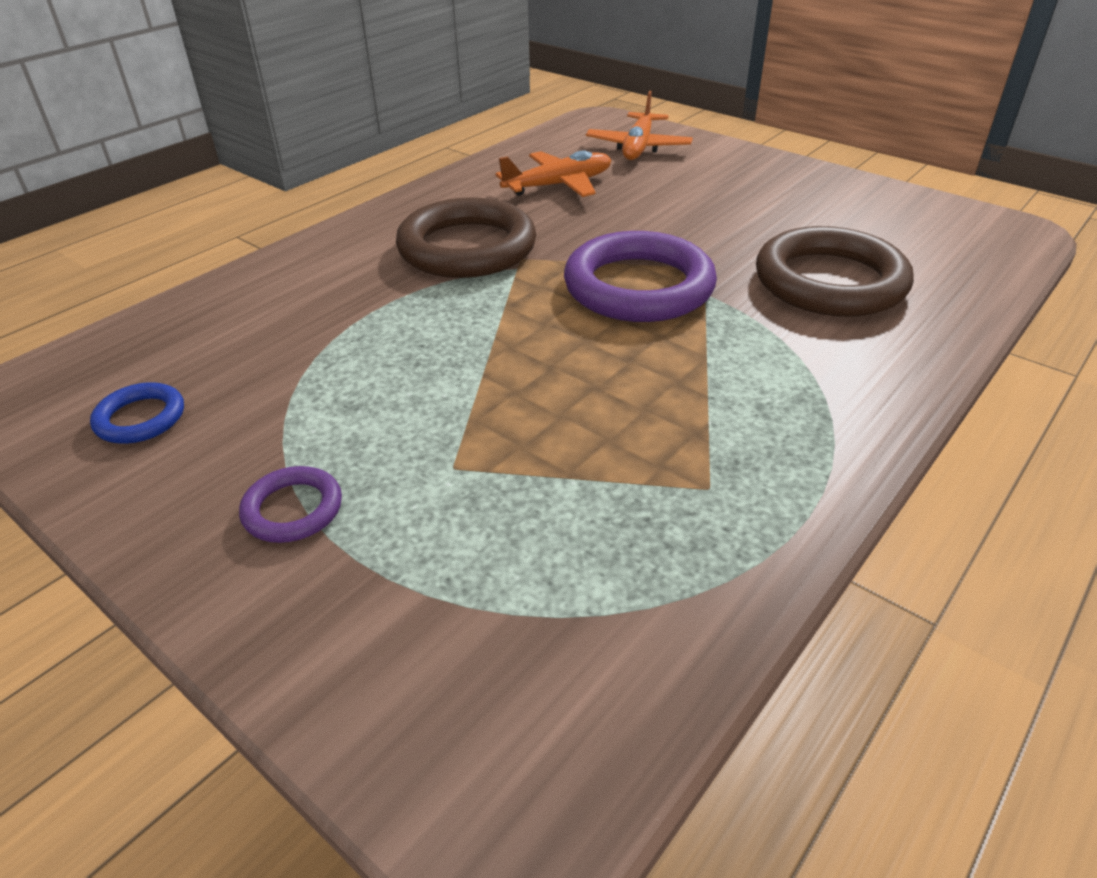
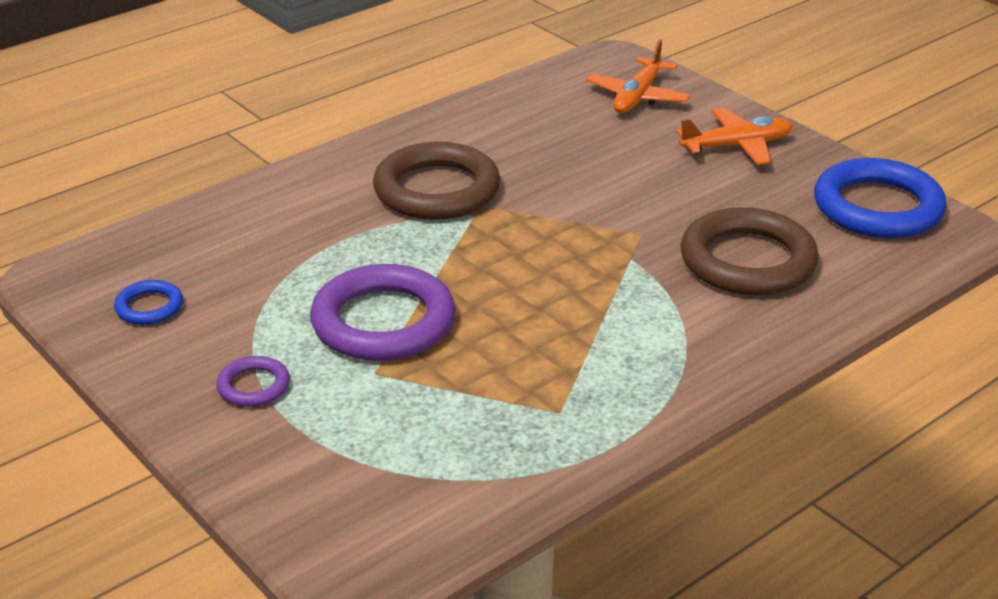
camera: 10 degrees right, 5 degrees down
orange plane [495,151,611,197] -> orange plane moved to [676,108,793,165]
purple ring [564,231,717,322] -> purple ring moved to [310,264,455,361]
none -> blue ring [814,158,946,238]

